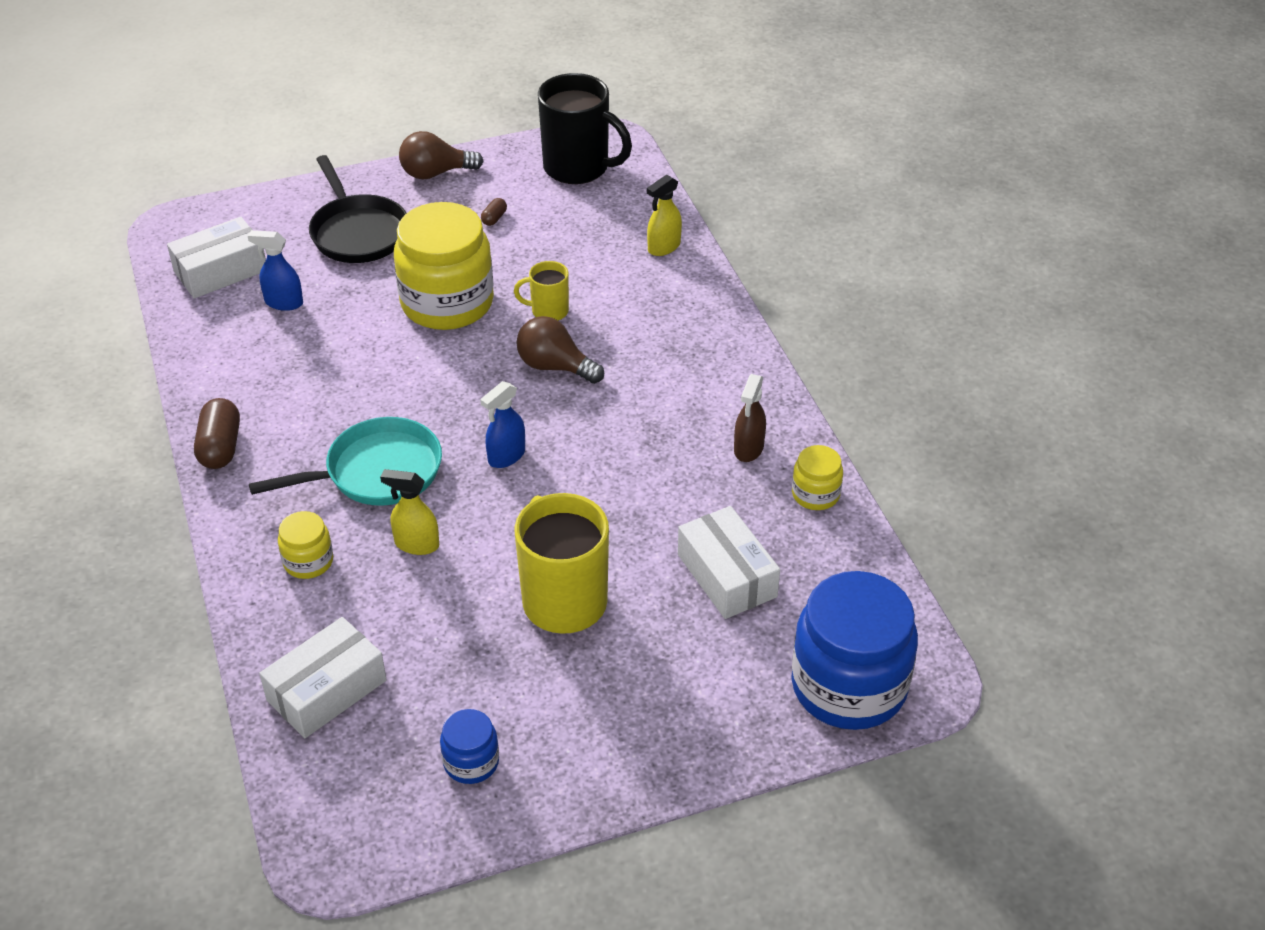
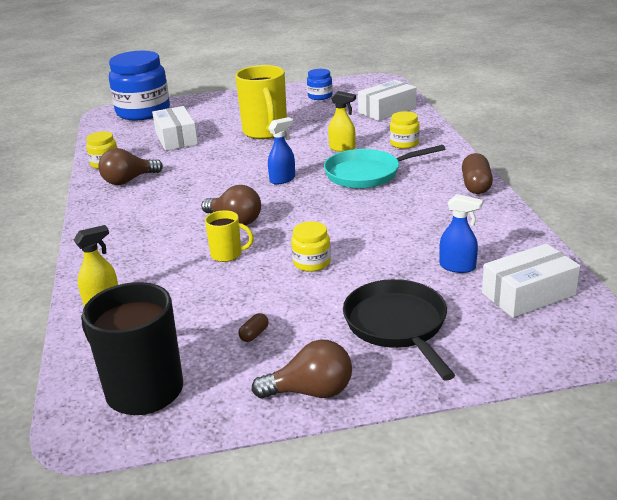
camera: 170 degrees left, 15 degrees down
yellow jar [394,202,494,330] -> yellow jar [291,221,331,272], size x0.46
brown spray bottle [734,374,766,462] -> brown light bulb [98,148,163,185]

